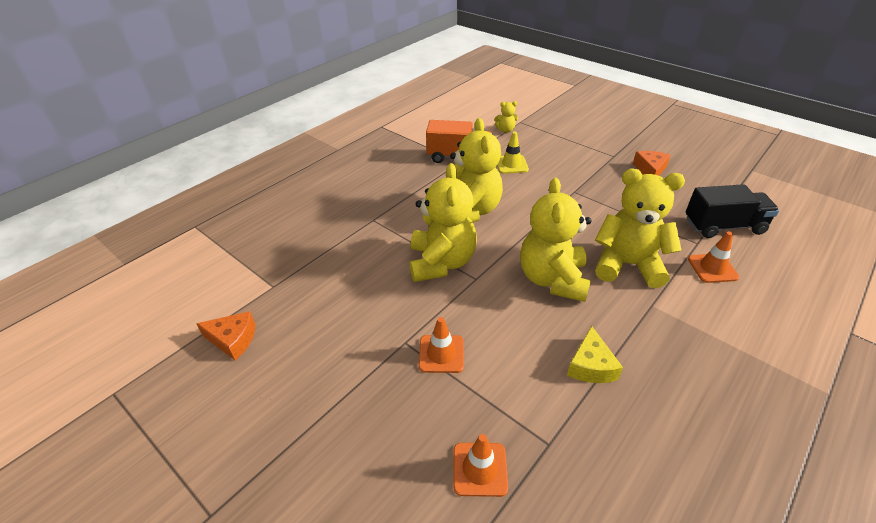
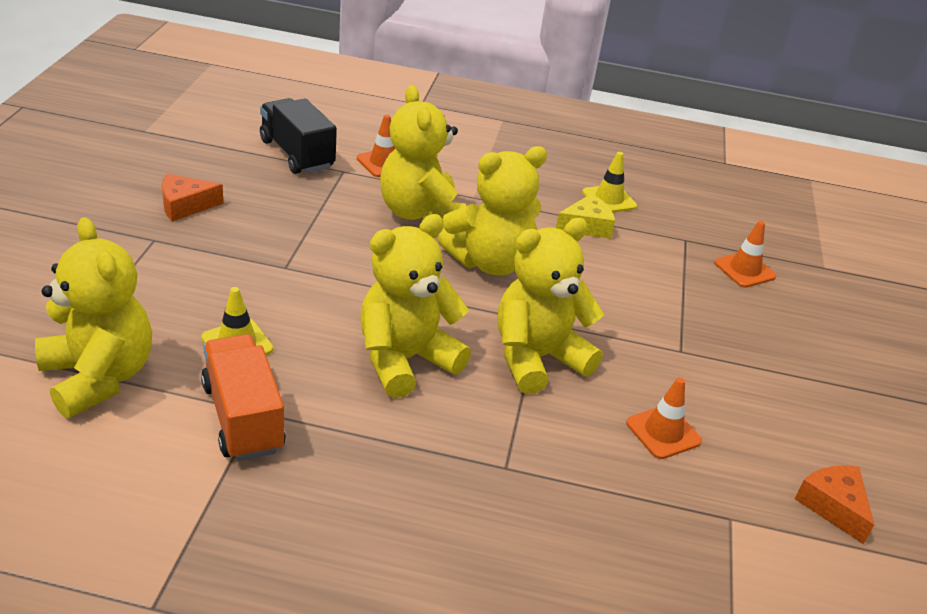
camera: 125 degrees left, 5 degrees down
orange traffic cone [419,317,464,373] -> orange traffic cone moved to [626,377,702,459]
yellow teddy bear [494,101,518,133] -> yellow teddy bear [35,217,152,418], size x2.32
none -> yellow traffic cone [582,152,637,212]

